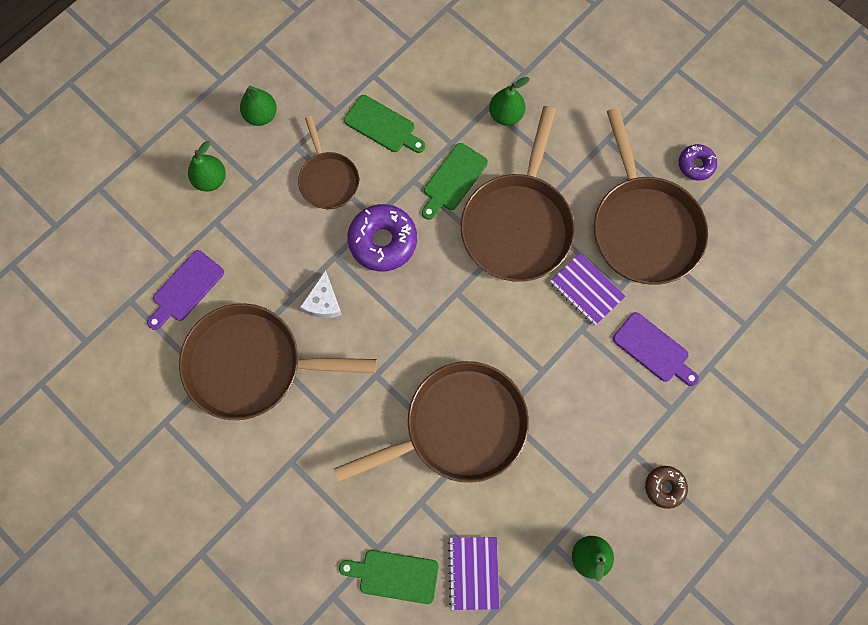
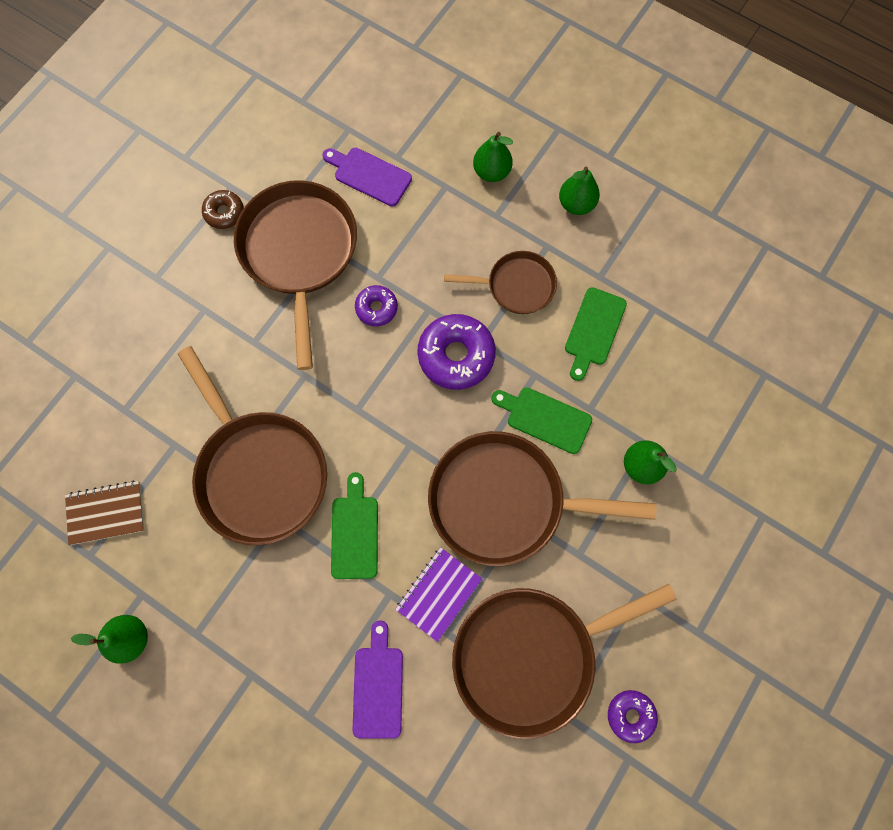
camera: 80 degrees right, 0 degrees up
brown pan [298,116,359,209] -> brown pan turned 150 degrees counterclockwise [444,251,557,314]
white cheese [300,270,342,318] -> purple donut [355,285,398,326]
green cutting board [339,550,439,604] -> green cutting board moved to [331,472,378,579]
purple notebook [448,537,500,610] -> brown notebook [65,480,145,545]
purple cutting board [613,312,699,386] -> purple cutting board turned 150 degrees clockwise [352,620,403,739]
brown donut [645,466,688,509] -> brown donut moved to [202,190,244,229]

